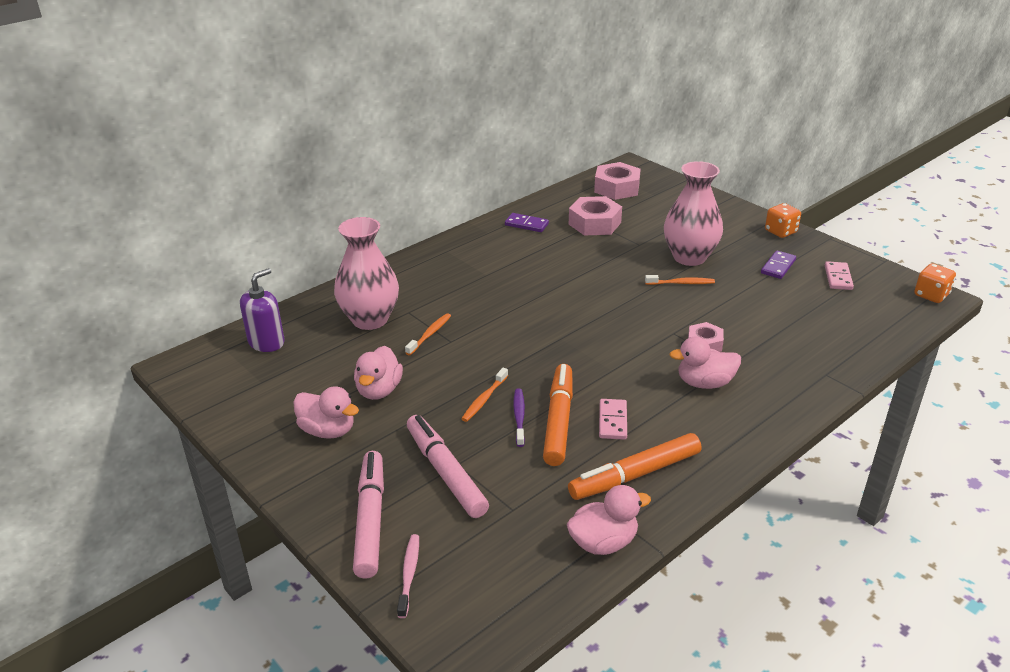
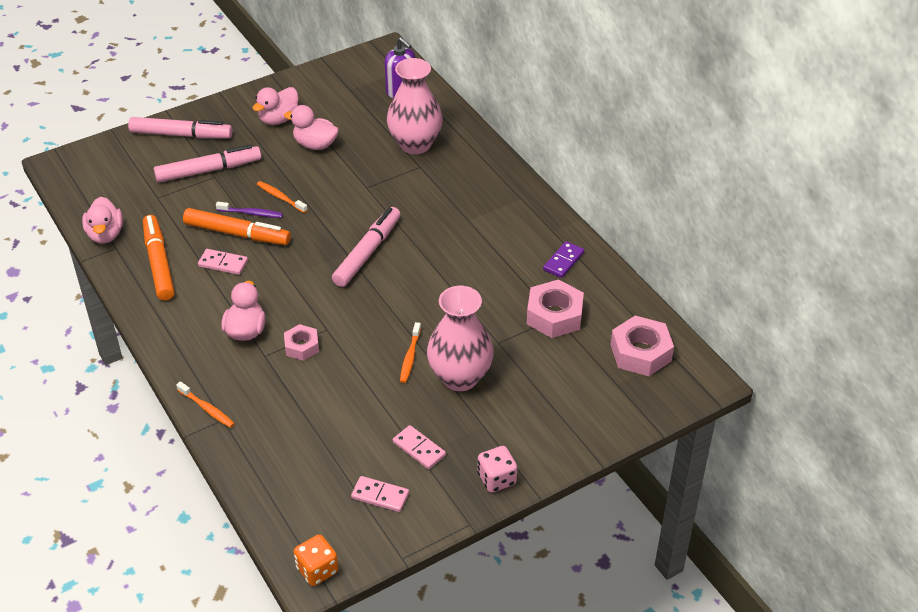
camera: 100 degrees right, 10 degrees up
pink toothbrush [397,534,419,618] -> none
orange toothbrush [405,313,451,355] -> orange toothbrush moved to [176,381,235,428]
purple domino [761,250,796,279] -> pink domino [393,425,446,469]
orange dice [765,203,801,238] -> pink dice [478,446,517,492]
none -> pink marker [332,207,400,287]

